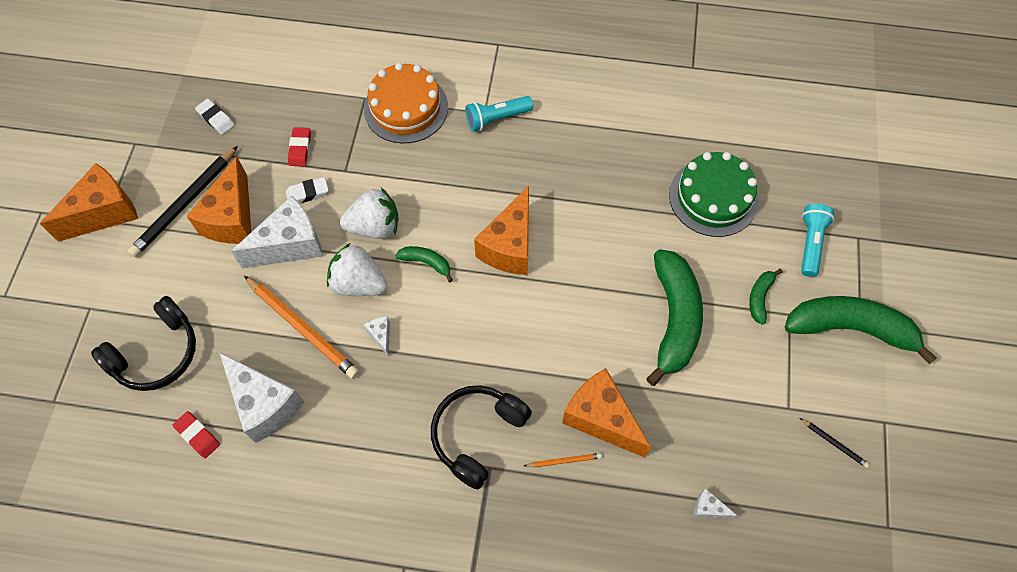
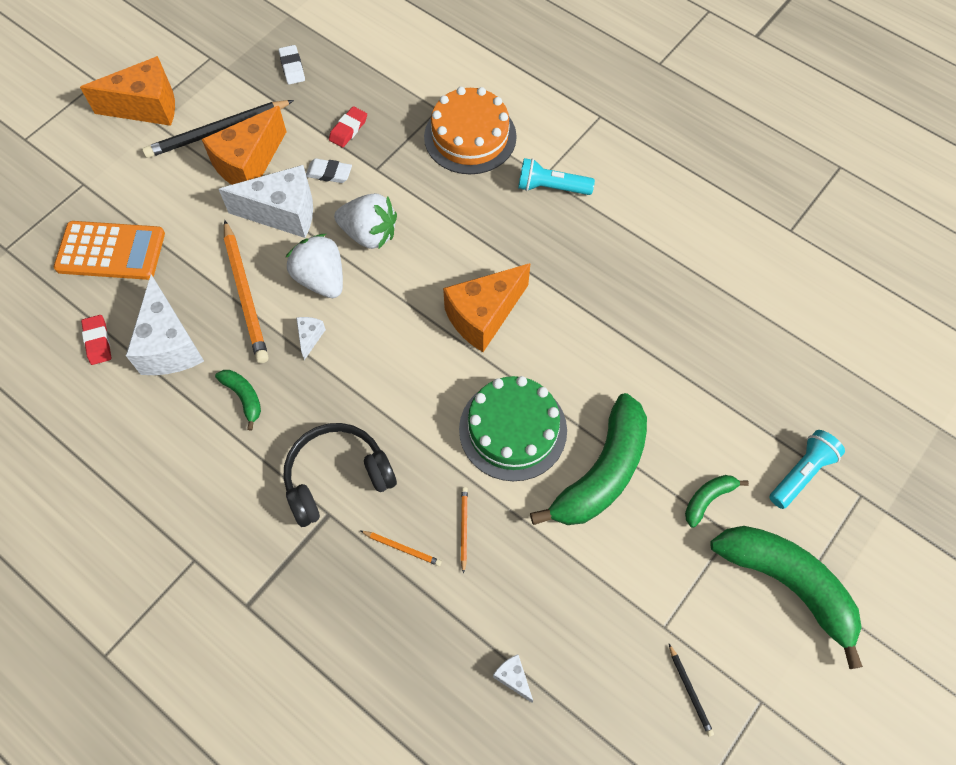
camera: 30 degrees right, 0 degrees up
black headphones [91,296,196,391] -> orange calculator [54,221,165,280]
green banana [395,246,453,282] -> green banana moved to [215,370,261,431]
orange cheese [562,368,651,458] -> orange pencil [461,487,468,574]
green cake [669,152,759,237] -> green cake moved to [459,376,567,481]

